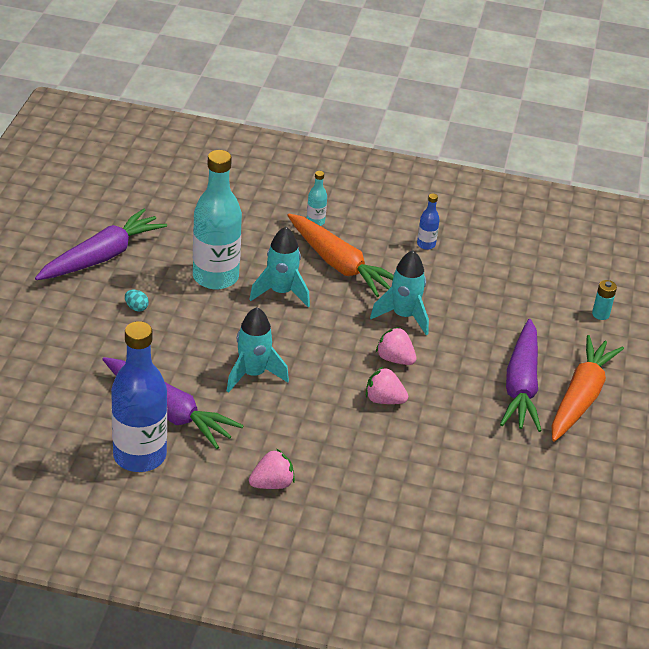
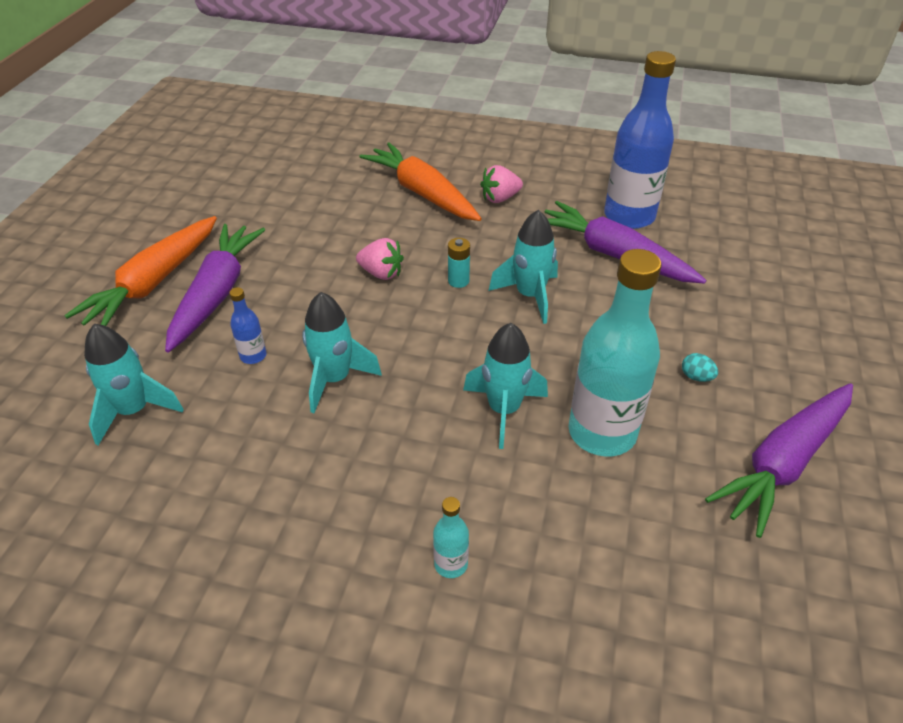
camera: 175 degrees left, 5 degrees up
orange carrot [287,214,393,297] -> orange carrot moved to [359,143,482,221]
pink strawberry [376,327,416,365] -> none
blue bottle [417,194,440,250] -> blue bottle moved to [229,287,267,364]
turquoise battery [592,280,617,320] -> turquoise battery moved to [448,238,470,288]
none -> turquoise rocket [84,324,184,445]

